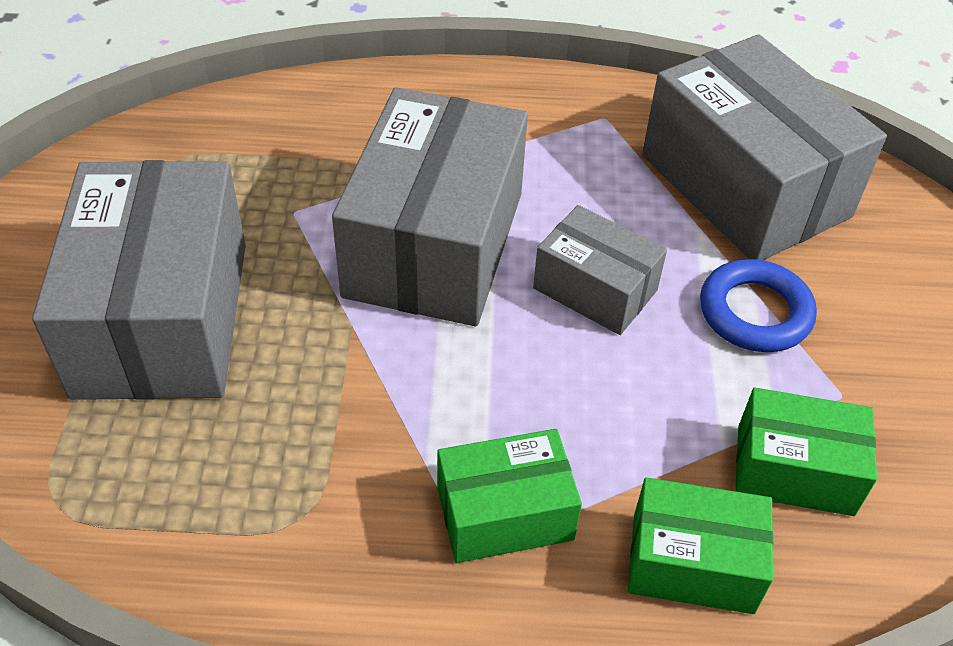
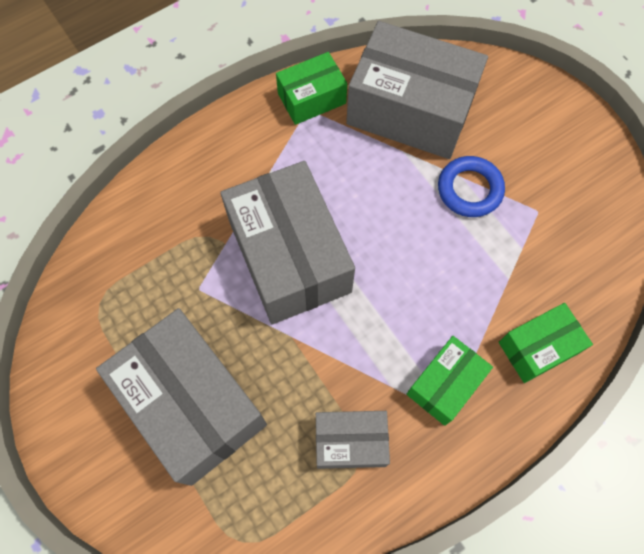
camera: 35 degrees left, 20 degrees up
grey box [533,205,667,335] -> grey box moved to [316,411,390,469]
green box [735,388,877,516] -> green box moved to [276,52,347,125]

